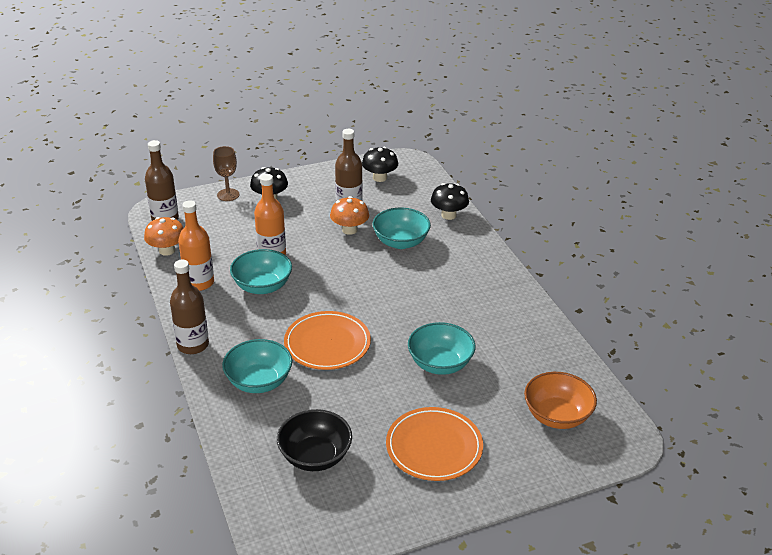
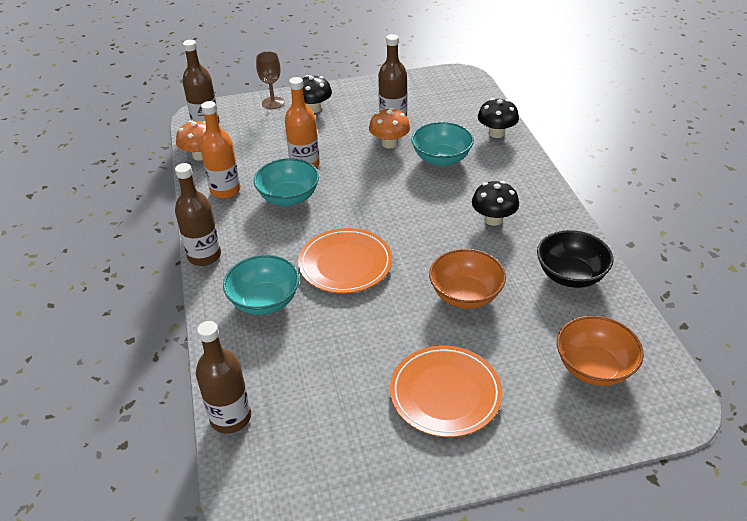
camera: 10 degrees right, 5 degrees up
black bowl [277,409,352,471] -> black bowl moved to [537,230,614,288]
black mushroom [362,147,398,182] -> black mushroom moved to [472,181,519,226]
turquoise bowl [408,322,475,375] -> orange bowl [429,249,506,309]
none -> brown bottle [196,321,251,434]

